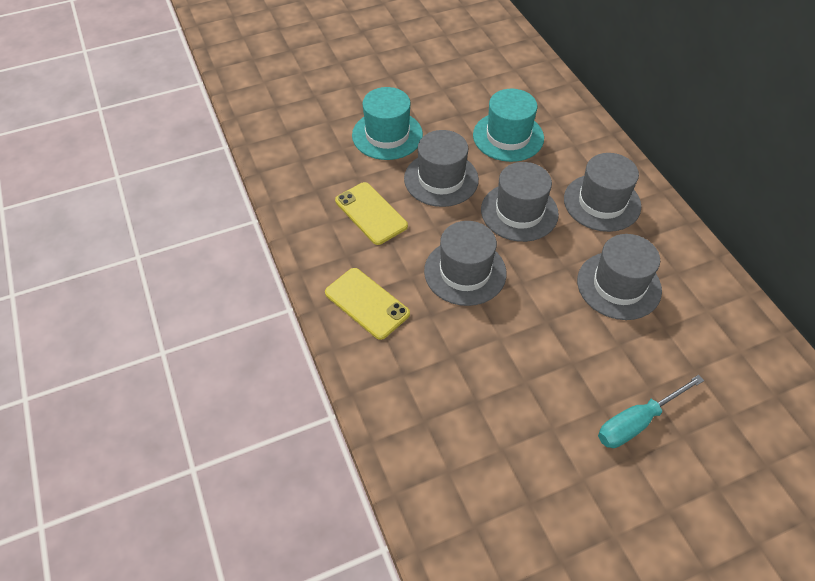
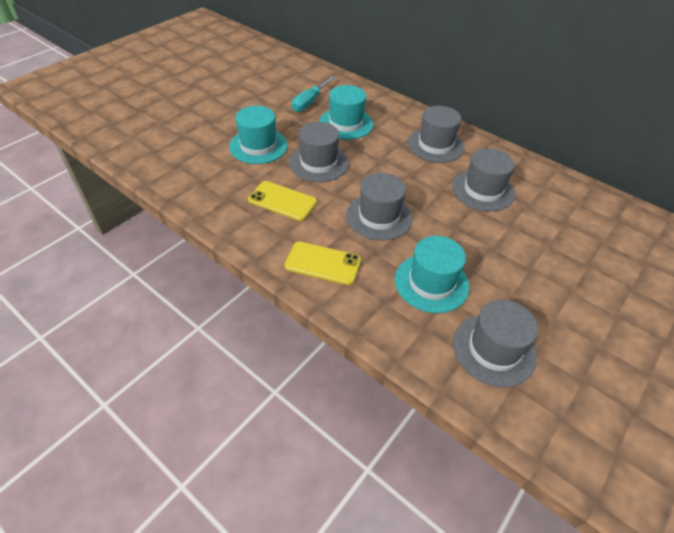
camera: 30 degrees left, 5 degrees down
grey hat [481,162,559,242] -> grey hat moved to [453,300,538,387]
turquoise screwdriver [598,375,704,448] -> turquoise screwdriver moved to [292,76,335,112]
none -> turquoise hat [395,236,469,313]

